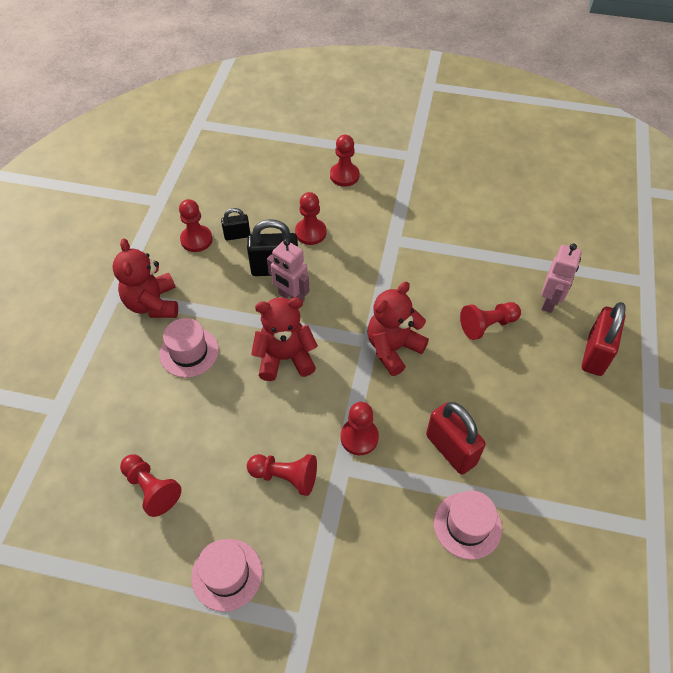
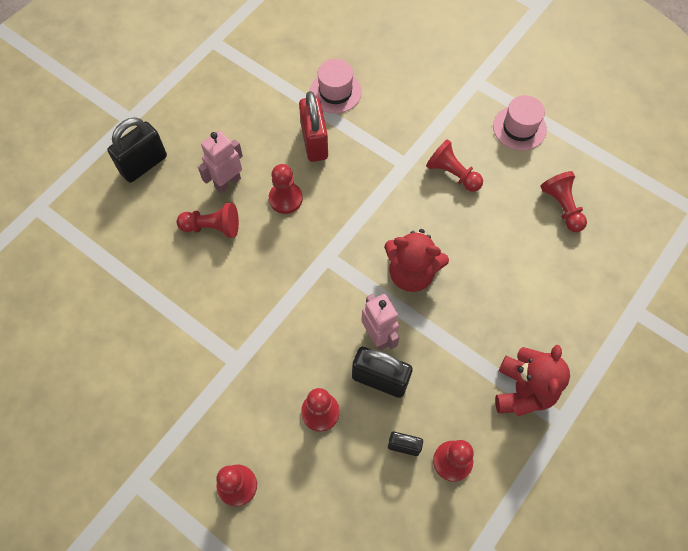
camera: 155 degrees left, 10 degrees up
pink hat [159,318,219,378] -> none
red pawn [340,402,379,455] -> red pawn moved to [269,164,303,214]
red teddy bear [368,282,429,376] -> none
pink robot [541,243,582,313] -> pink robot moved to [198,131,243,194]
red padlock [582,302,626,376] -> black padlock [107,117,167,183]

